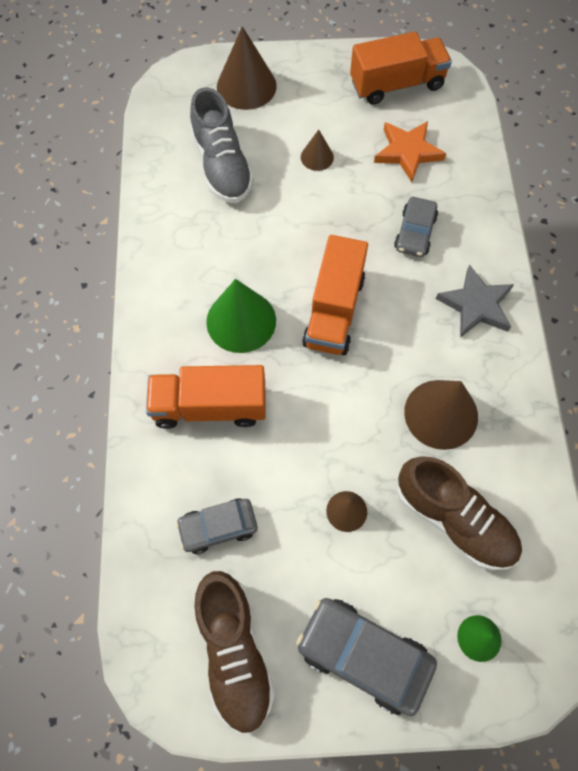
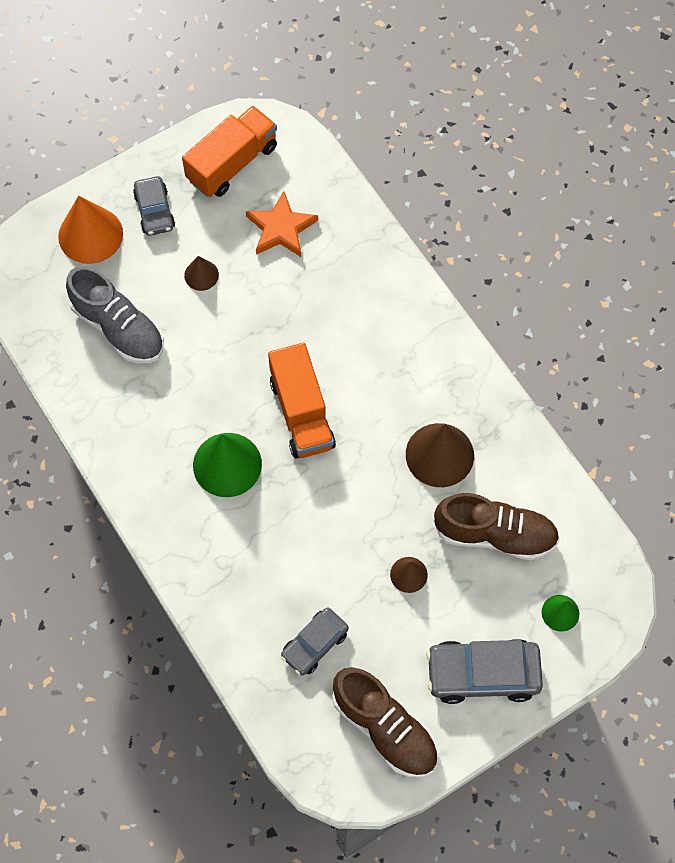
camera: 30 degrees left, 0 degrees up
orange truck [146,365,266,429] -> none
brown cone [217,26,277,110] -> orange cone [58,196,123,264]
grey car [394,197,438,257] -> grey car moved to [133,176,175,236]
grey star [436,265,514,338] -> none

